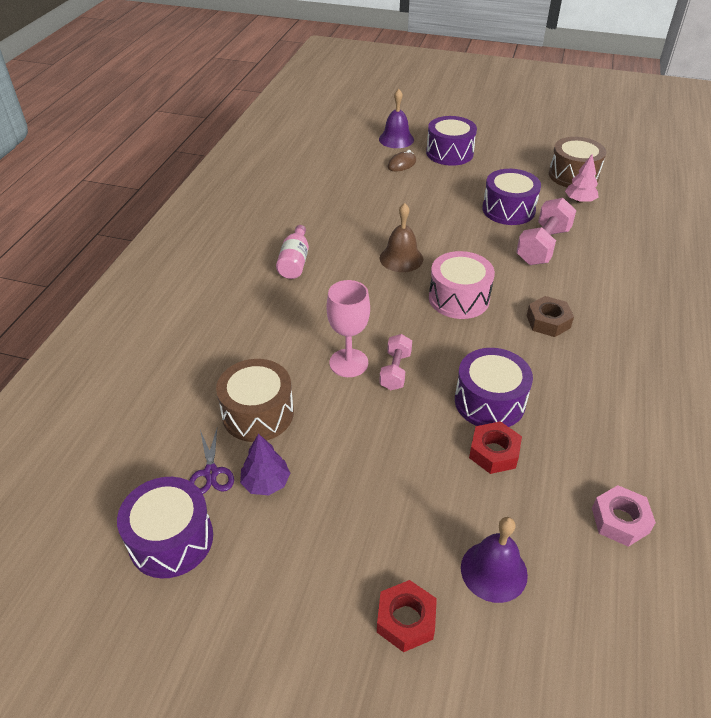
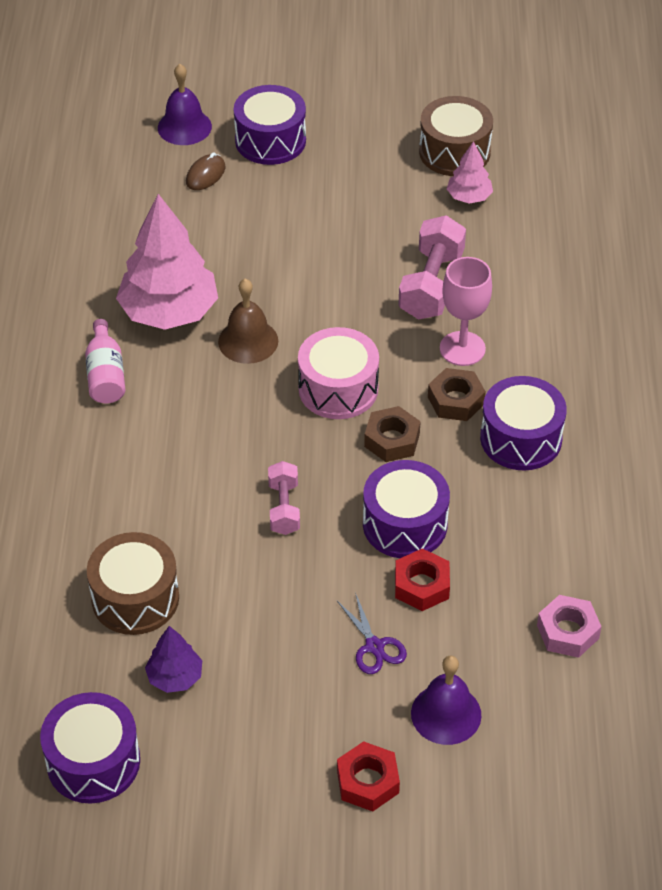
camera: 15 degrees left, 5 degrees up
purple scissors [189,429,234,494] -> purple scissors moved to [337,592,407,674]
pink goblet [327,280,370,377] -> pink goblet moved to [440,257,492,366]
purple drum [482,169,541,225] -> purple drum moved to [480,376,567,471]
none -> pink tree [116,194,218,330]
none -> brown nut [364,406,421,462]

